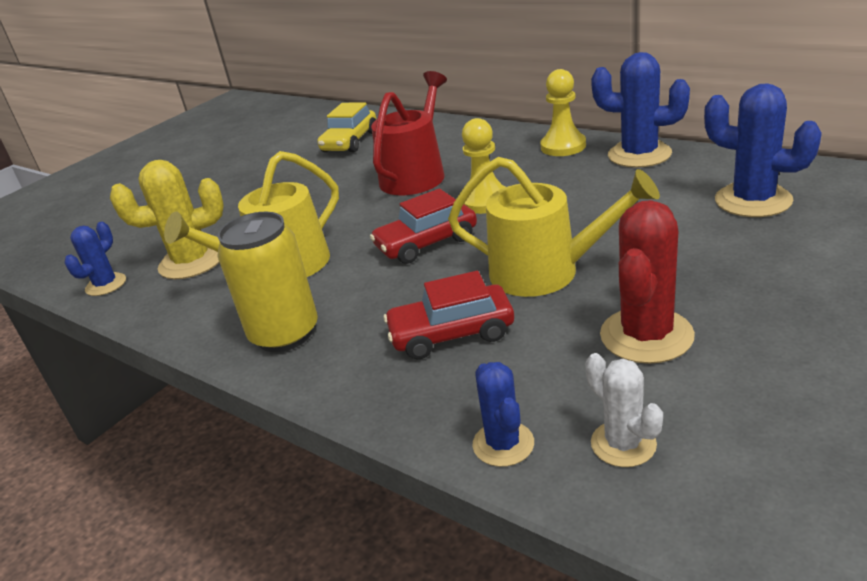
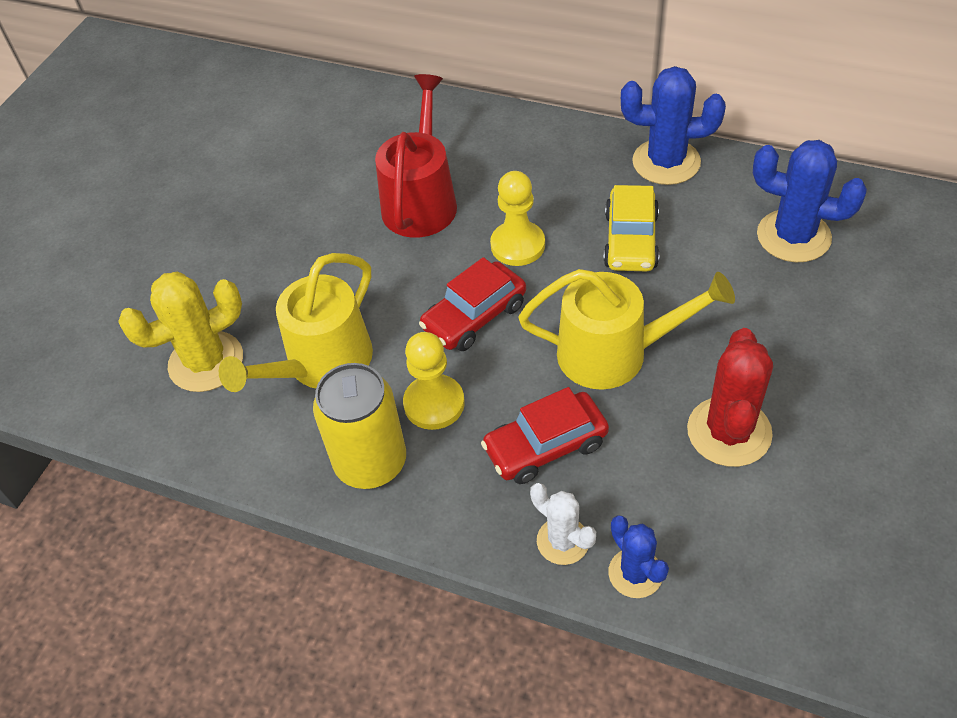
camera: 15 degrees left, 20 degrees up
blue cactus [64,222,126,296] -> none
yellow car [318,102,376,153] -> yellow car moved to [603,185,660,272]
yellow pawn [540,69,586,156] -> yellow pawn moved to [403,332,465,430]
white cactus [585,353,663,467] -> white cactus moved to [530,483,596,565]

